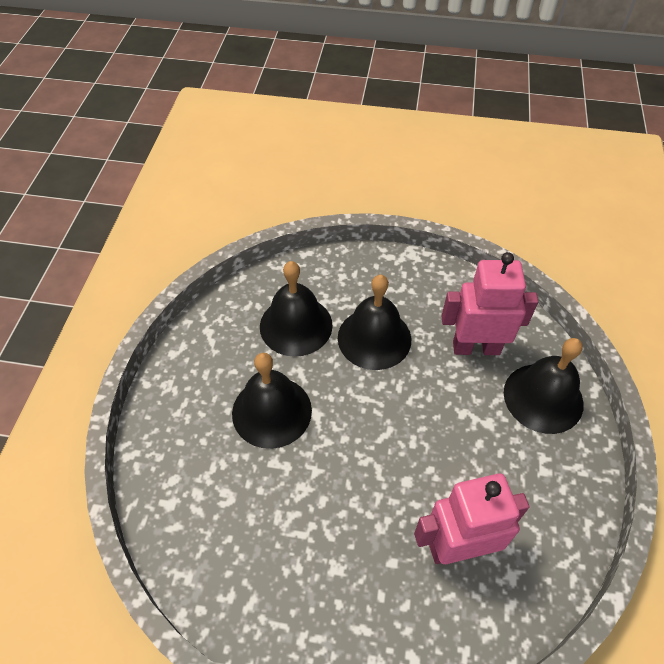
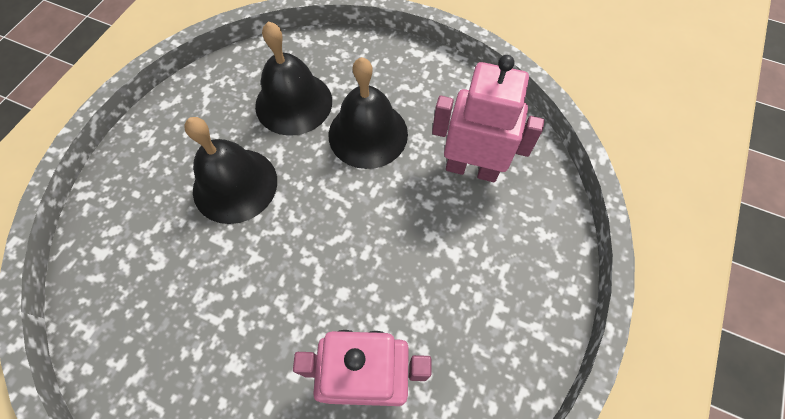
camera: 15 degrees right, 10 degrees up
black bell [504,338,584,434] -> none

